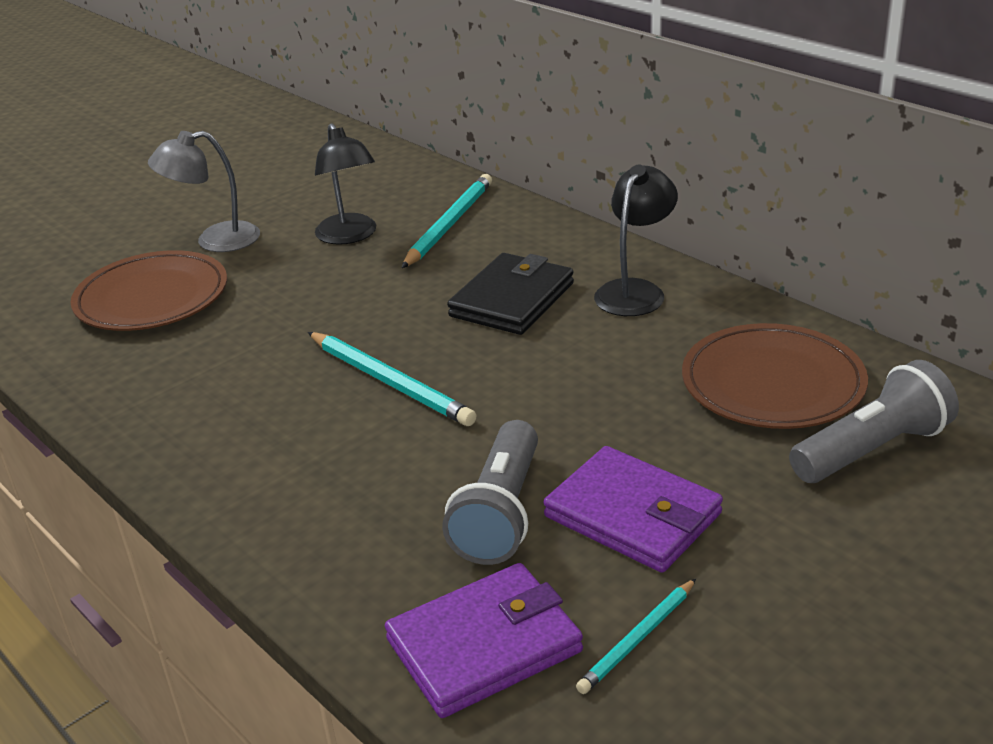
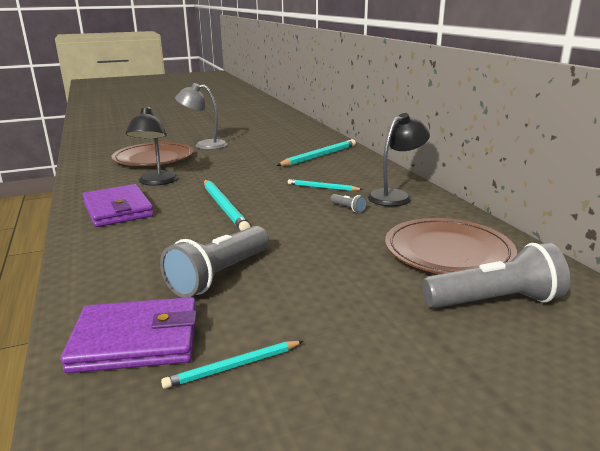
camera: 20 degrees right, 10 degrees down
black lamp [315,123,376,245] -> black lamp moved to [126,107,178,186]
black wallet [447,253,574,335] -> turquoise pencil [288,179,363,191]
purple wallet [543,446,723,573] -> purple wallet moved to [82,184,154,227]
none -> grey flashlight [330,194,367,213]

